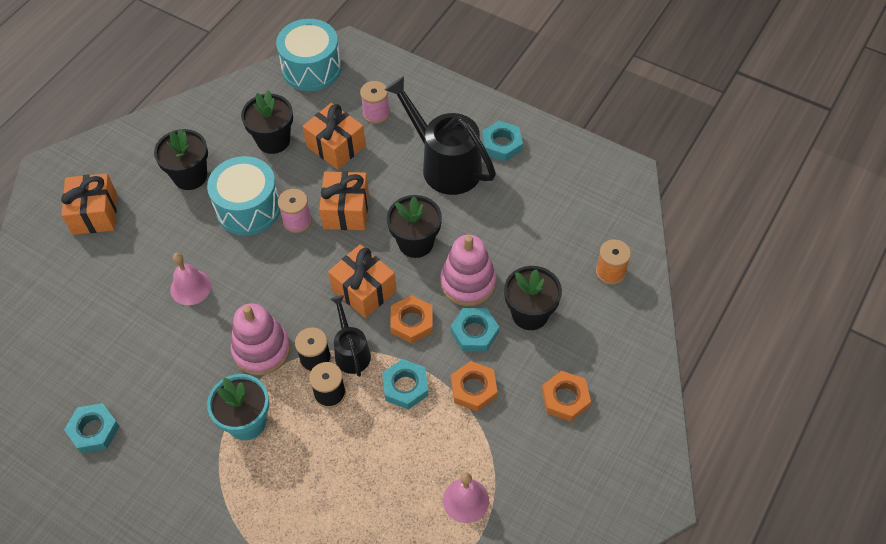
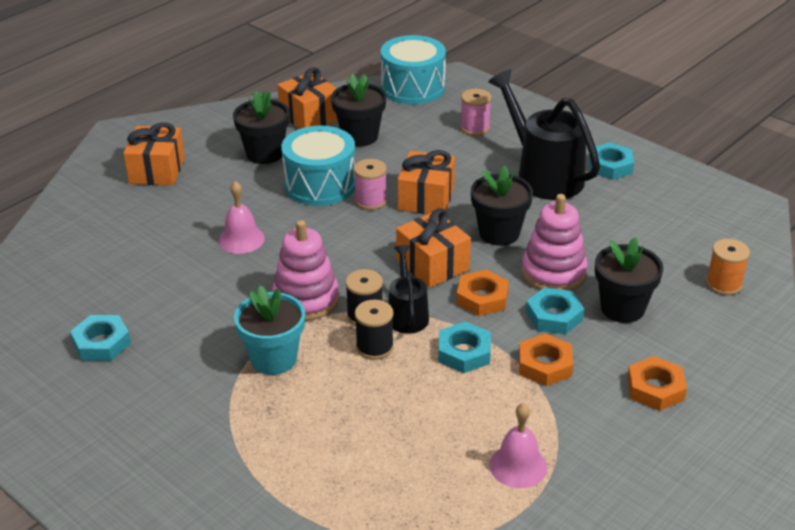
camera: 10 degrees right, 20 degrees down
orange gift [303,103,366,170] -> orange gift moved to [277,67,338,129]

